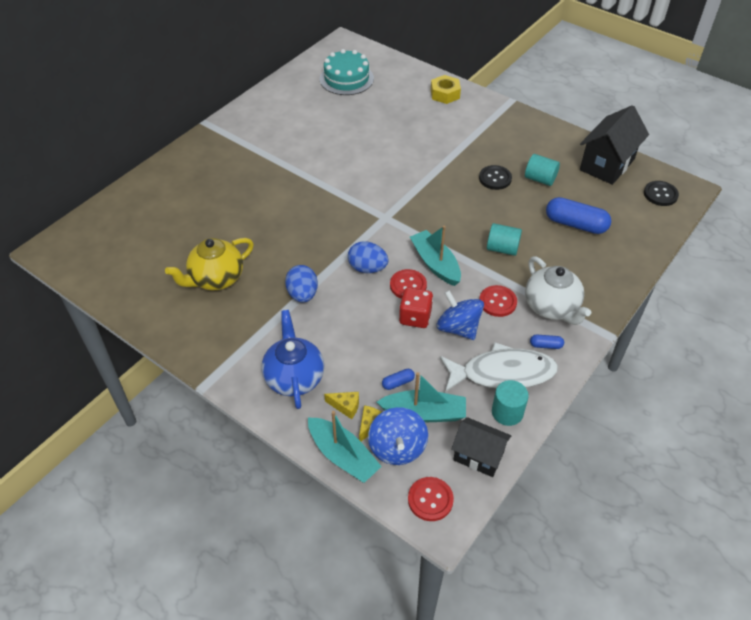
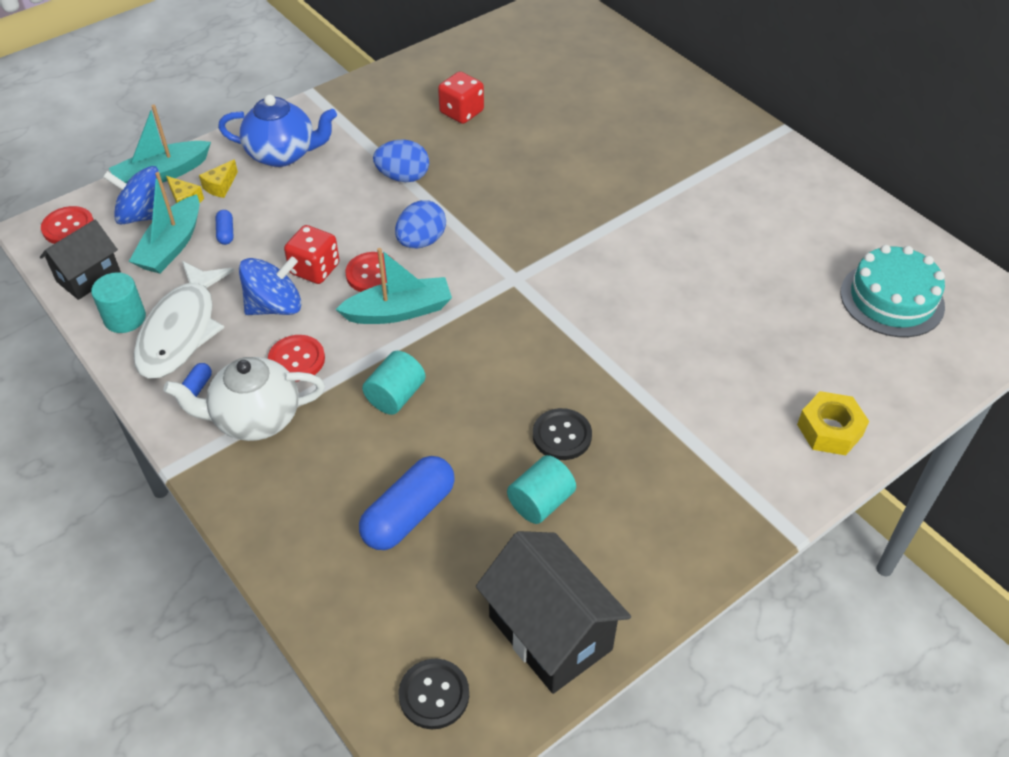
camera: 105 degrees right, 0 degrees up
yellow teapot [165,238,254,291] -> red dice [438,72,484,124]

